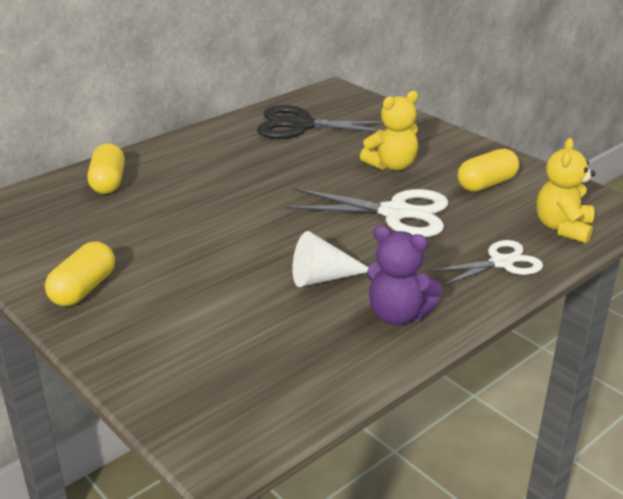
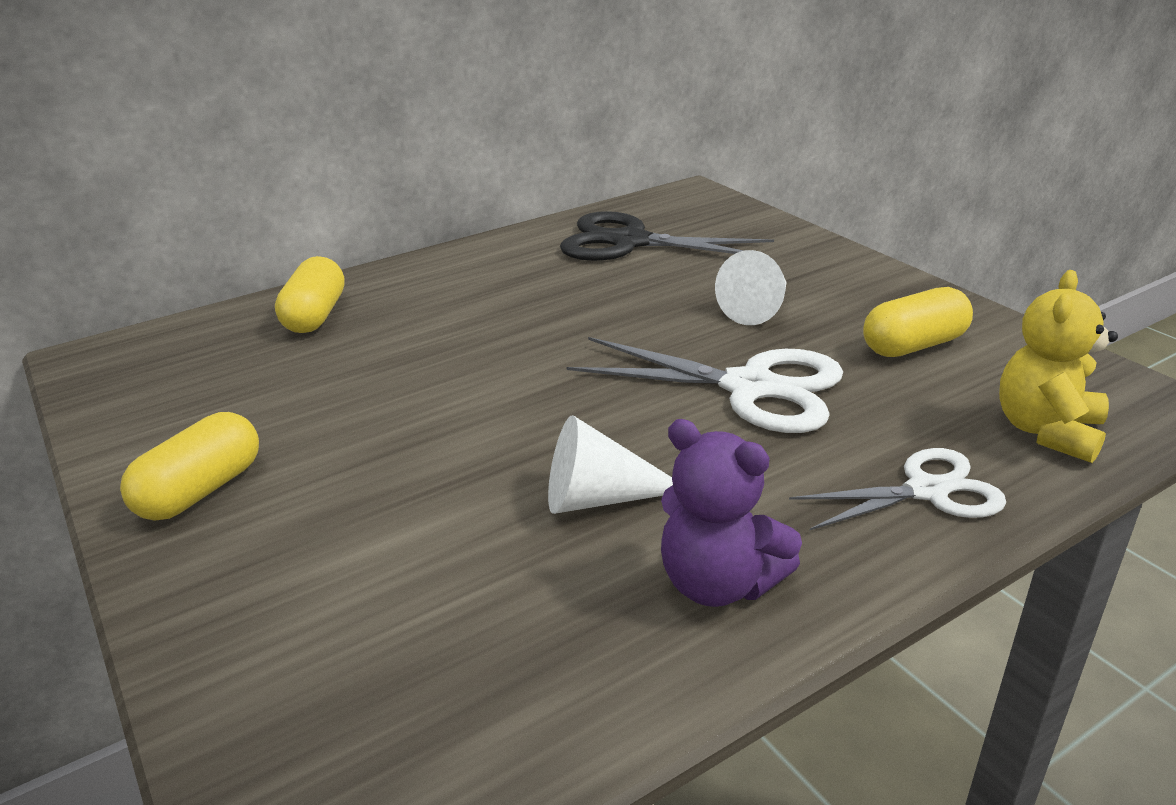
camera: 10 degrees right, 0 degrees up
yellow teddy bear [360,91,418,171] -> white cone [715,250,787,325]

